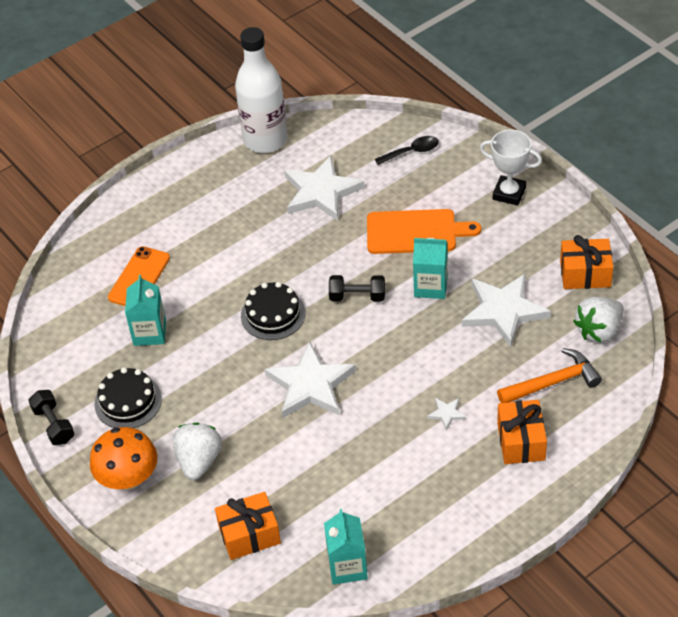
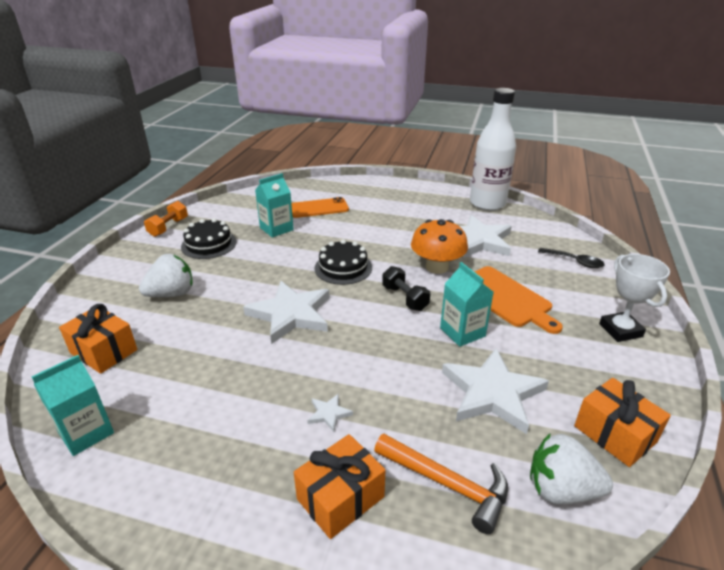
camera: 50 degrees right, 15 degrees down
black dumbbell [28,390,74,445] -> orange dumbbell [144,201,188,237]
orange mushroom [90,427,157,490] -> orange mushroom moved to [411,219,468,274]

